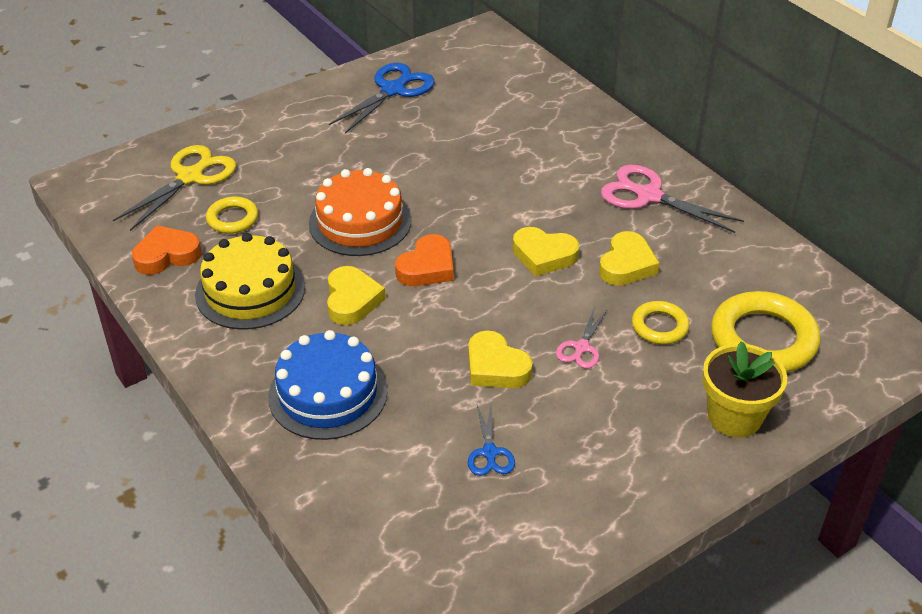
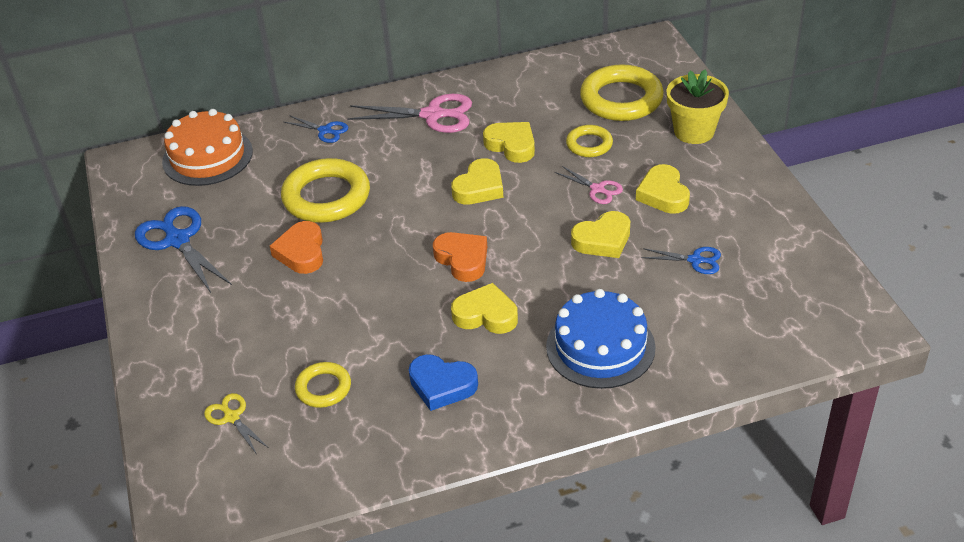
camera: 70 degrees left, 0 degrees up
yellow scissors [113,145,236,231] -> yellow scissors [204,393,269,453], size x0.54
orange heart [132,225,202,275] -> orange heart moved to [270,221,323,274]
yellow cake [195,233,305,330] -> blue heart [409,354,478,411]
orange cake [309,168,411,256] -> orange cake moved to [162,109,253,186]
pink scissors [601,165,744,233] -> pink scissors turned 135 degrees counterclockwise [347,94,472,133]
none -> yellow ring [281,158,370,223]
none -> blue scissors [284,115,348,143]
none -> yellow heart [636,164,690,214]

